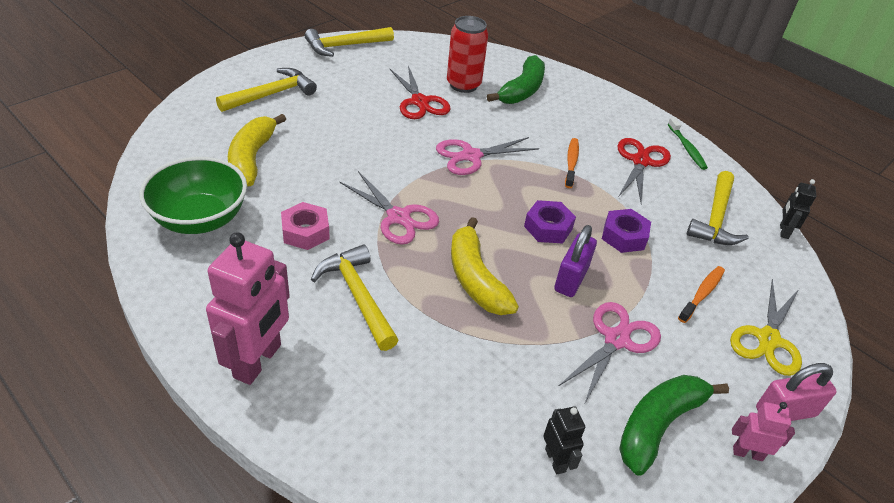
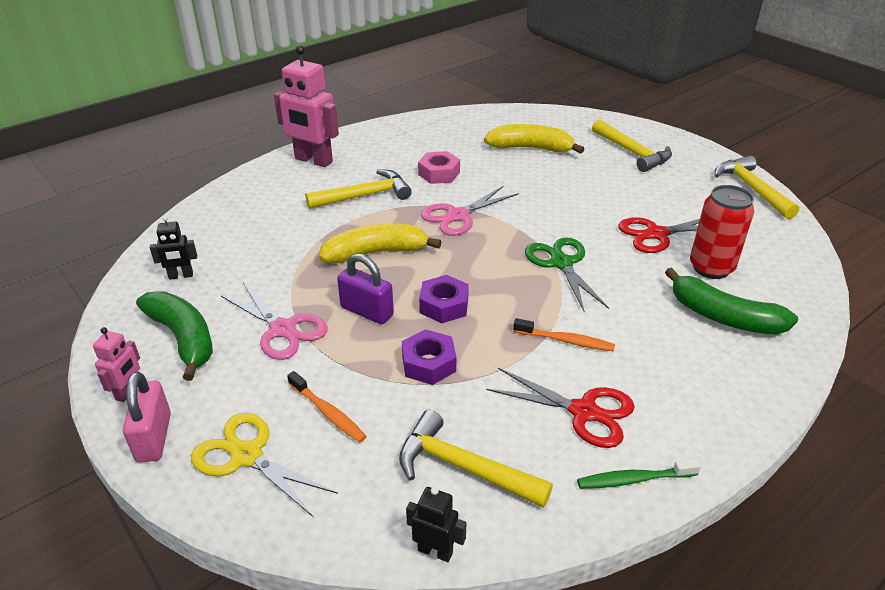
camera: 100 degrees right, 5 degrees down
green bowl [139,157,247,234] -> none
pink scissors [436,137,539,175] -> green scissors [525,237,609,313]

